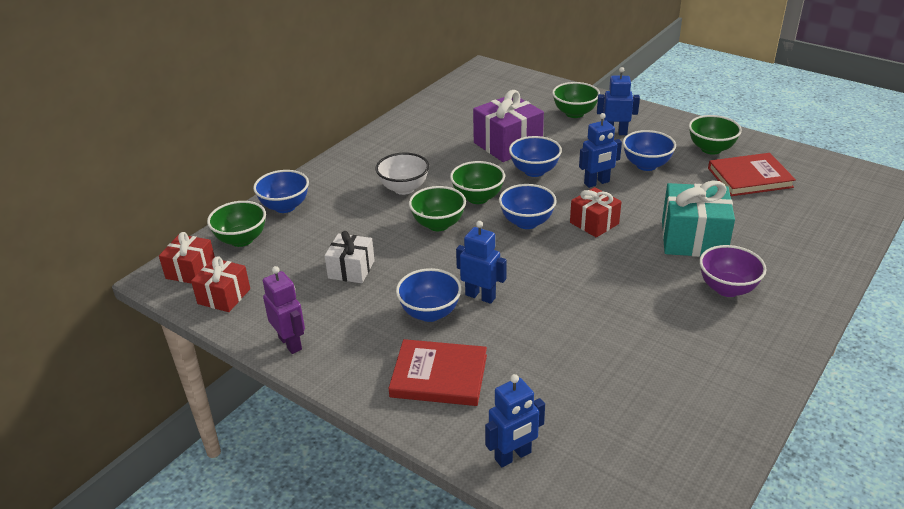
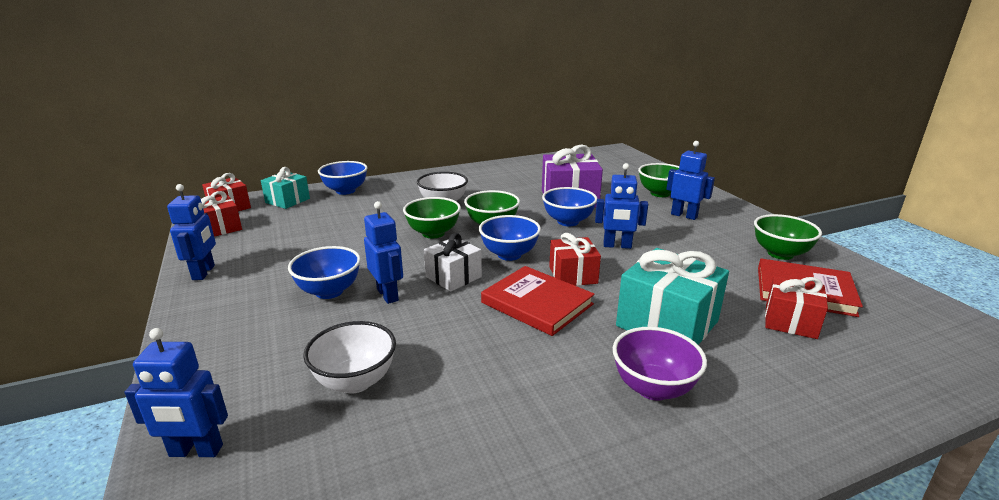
camera: 30 degrees right, 10 degrees down
green bowl [207,201,266,247] -> turquoise gift [261,167,310,209]
purple robot [263,266,305,354] -> blue robot [167,184,216,280]
white gift [325,231,375,283] -> white gift moved to [424,233,482,292]
red book [388,339,487,406] -> red book moved to [481,266,595,336]
blue bowl [623,130,676,171] -> none
none -> white bowl [303,321,396,393]
none -> red gift [765,276,828,339]

